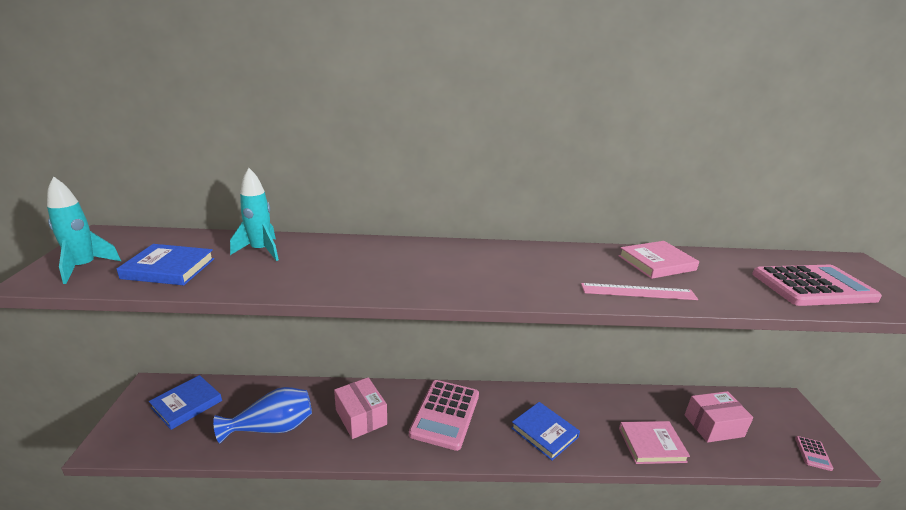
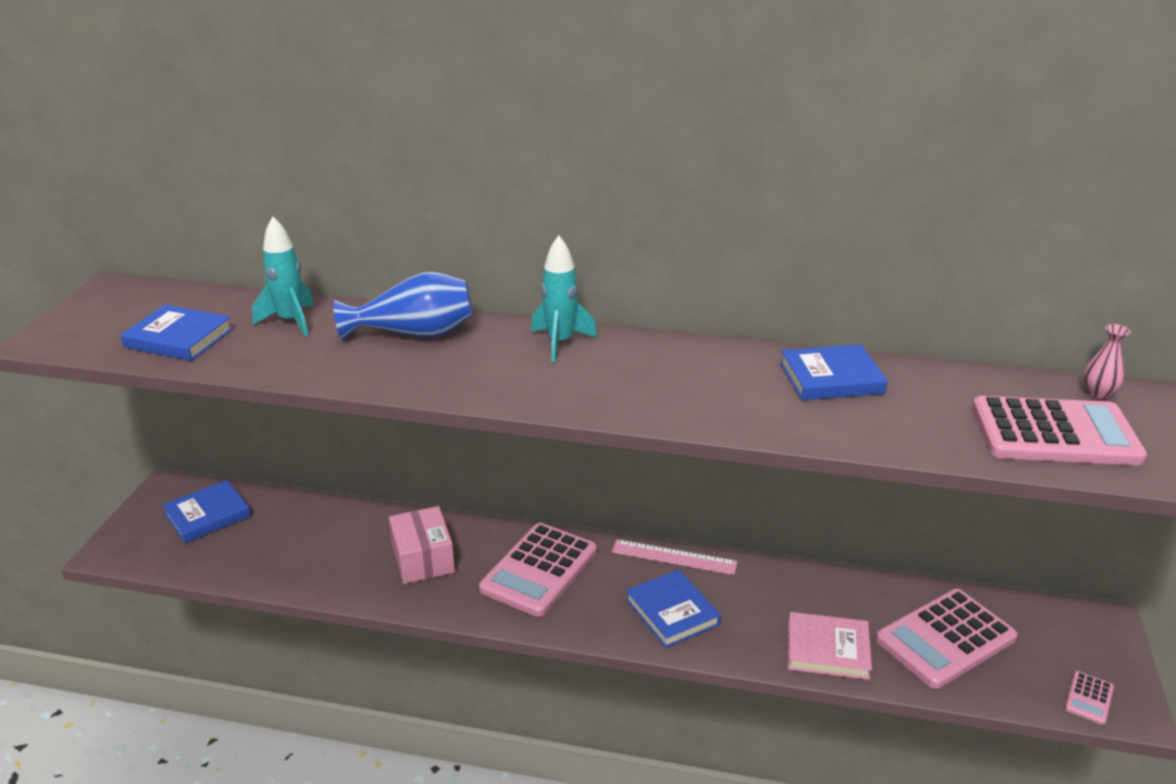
camera: 15 degrees right, 5 degrees up
turquoise rocket [47,176,121,284] -> turquoise rocket moved to [531,235,597,363]
blue vase [213,387,312,443] -> blue vase moved to [333,272,473,340]
pink ruler [581,283,698,300] -> pink ruler moved to [612,539,738,575]
pink book [618,241,699,279] -> blue book [780,344,888,400]
pink box [685,391,753,443] -> pink calculator [876,589,1018,689]
none -> pink vase [1084,324,1131,399]

